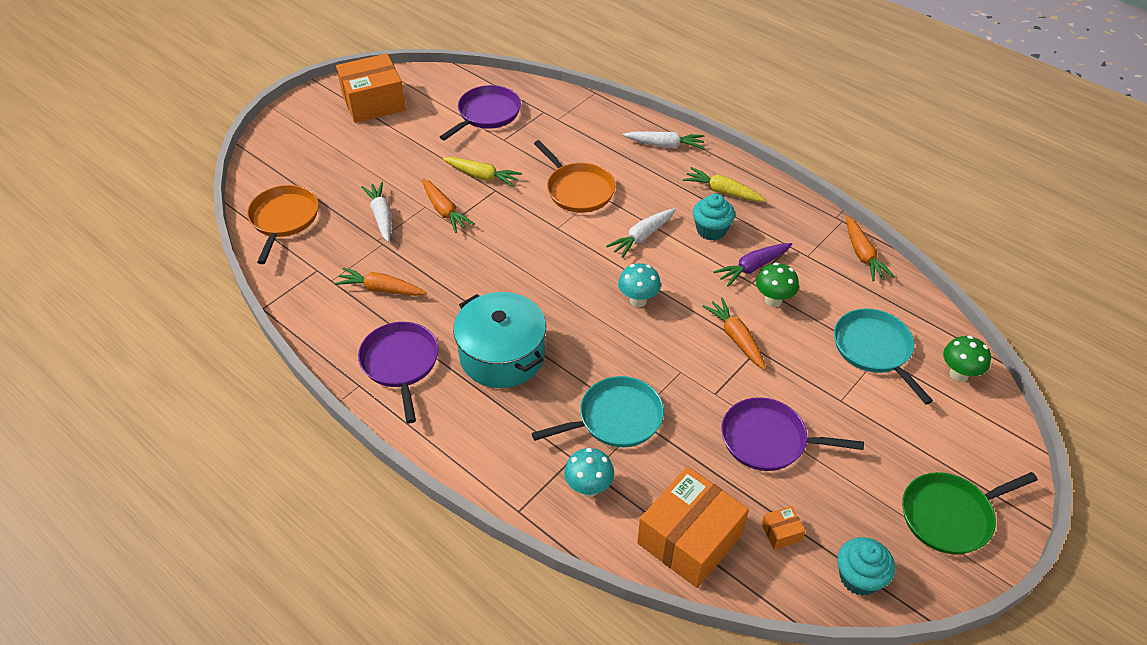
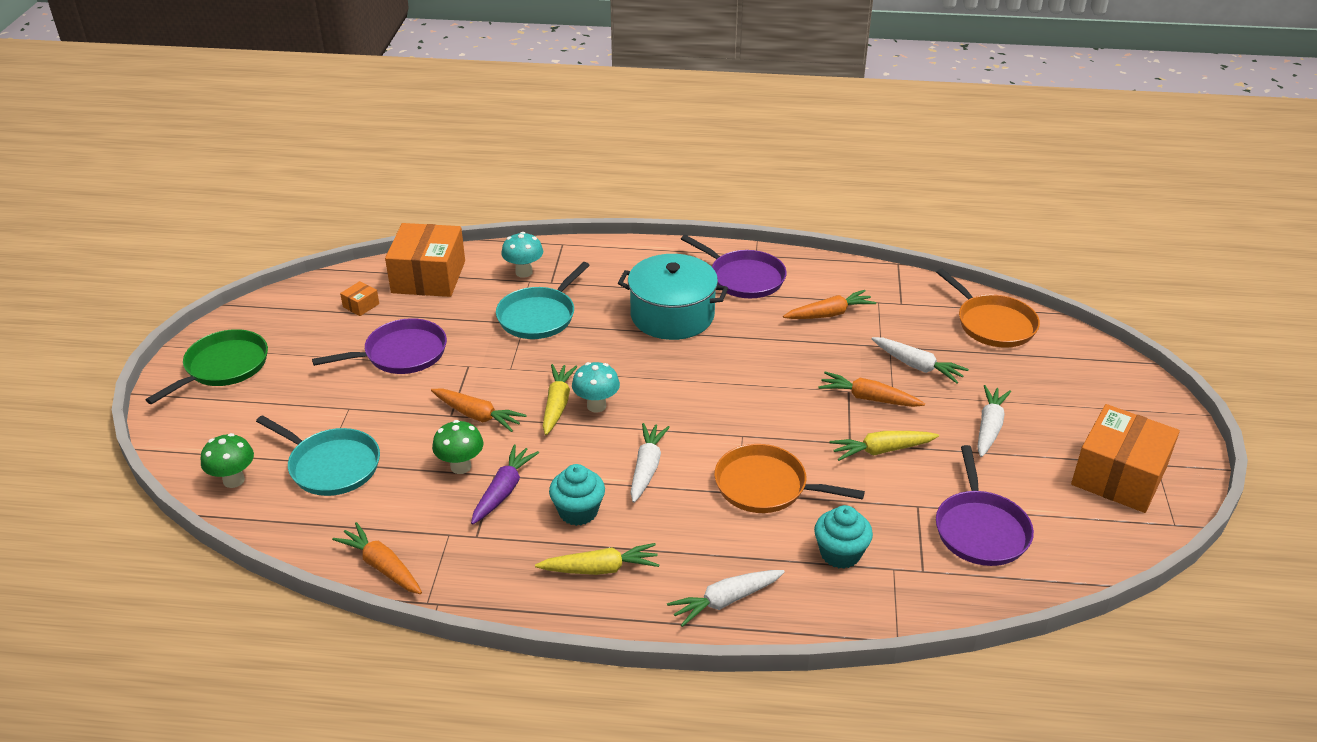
camera: 145 degrees right, 10 degrees down
turquoise cupcake [837,537,895,596] -> turquoise cupcake moved to [814,505,873,569]
none -> yellow carrot [543,364,577,435]
none -> white carrot [977,385,1011,457]

